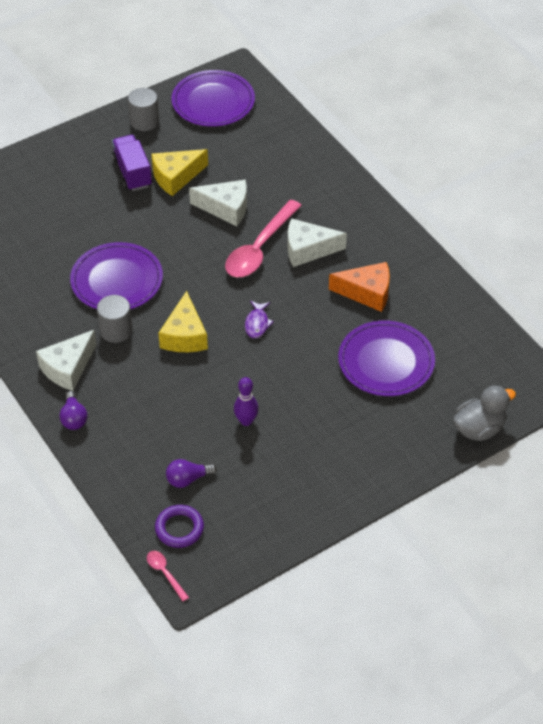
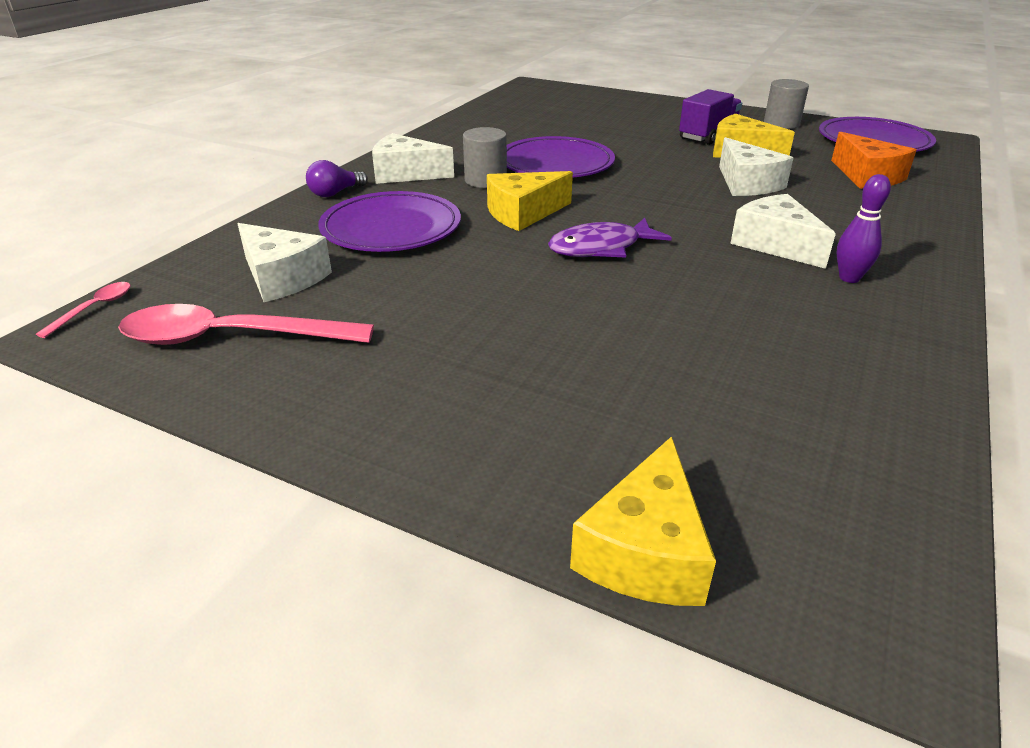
camera: 60 degrees right, 15 degrees down
purple ring [155,505,204,548] -> none
purple light bulb [166,459,217,488] -> white cheese [238,223,332,302]
pink spoon [225,200,302,277] -> pink spoon moved to [118,304,374,345]
purple bowling pin [234,377,259,426] -> purple bowling pin moved to [837,174,891,283]
purple fish [245,300,274,338] -> purple fish [548,218,672,258], size x1.60
orange cheese [329,262,390,312] -> orange cheese moved to [831,132,916,189]
purple plate [338,321,435,396] -> purple plate moved to [318,191,461,252]
grey duck [453,385,516,441] -> yellow cheese [570,436,716,606]

